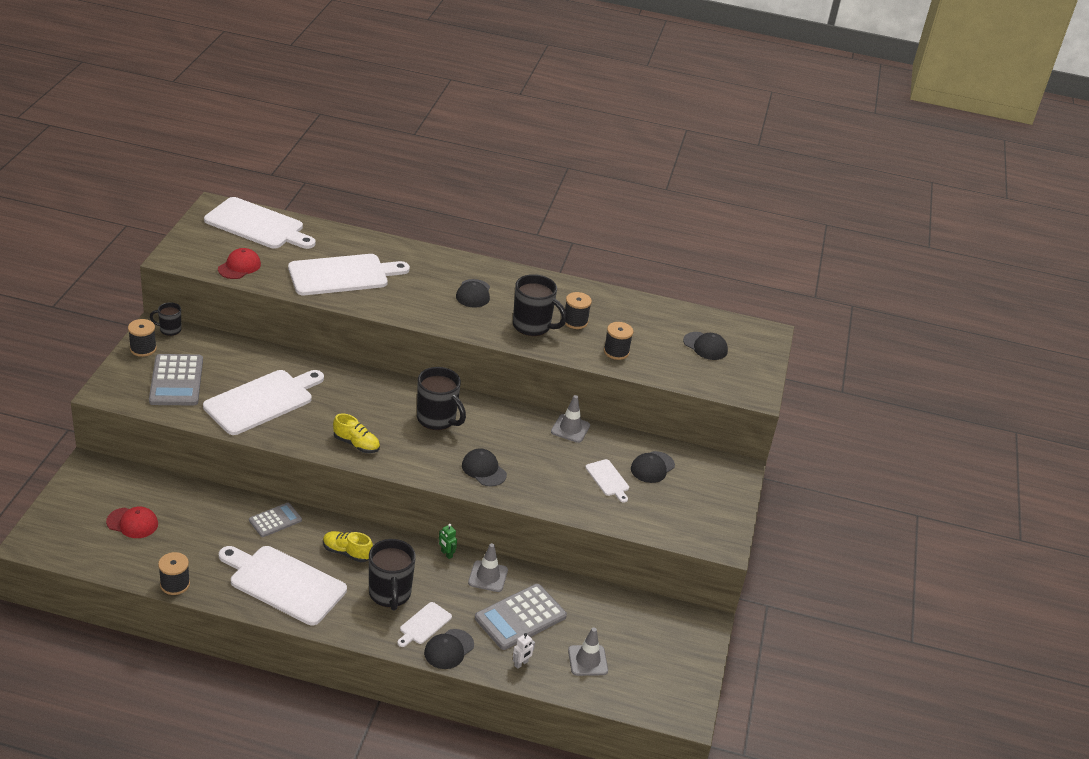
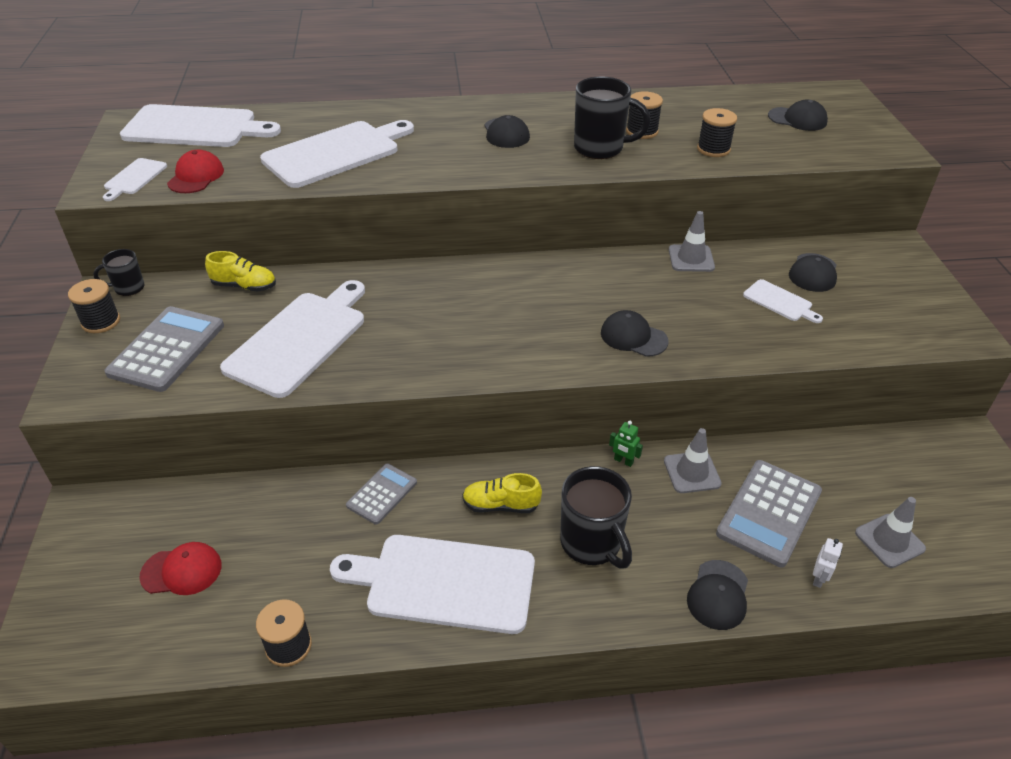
camera: 15 degrees left, 5 degrees up
grey calculator [149,354,203,406] -> grey calculator turned 135 degrees counterclockwise [104,306,224,392]
yellow shoe [333,413,380,453] -> yellow shoe moved to [205,251,276,292]
white cutting board [397,602,452,647] -> white cutting board moved to [103,158,167,201]
black mug [417,367,466,430] -> none

